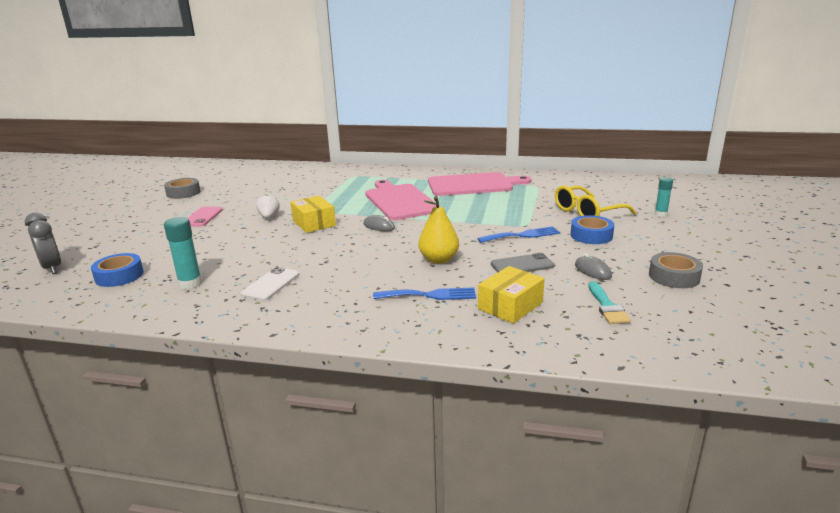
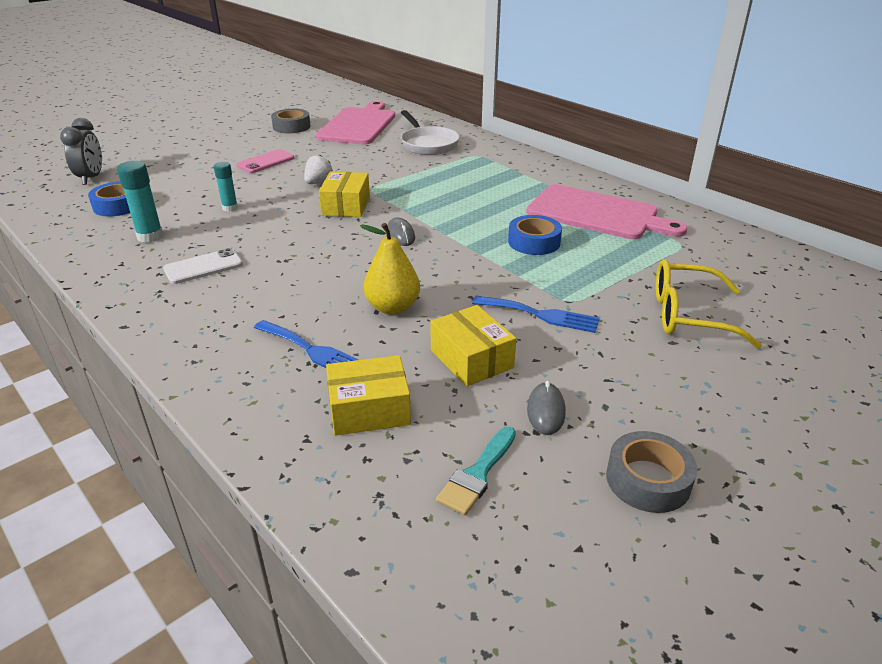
camera: 35 degrees right, 10 degrees up
pink cutting board [365,180,436,220] -> pink cutting board moved to [316,101,395,144]
grey phone [491,253,555,273] -> yellow box [430,305,516,387]
blue tape [571,215,614,244] -> blue tape moved to [508,215,562,255]
turquoise glue stick [655,177,673,217] -> turquoise glue stick moved to [214,162,238,212]
none -> white pan [401,110,460,155]

